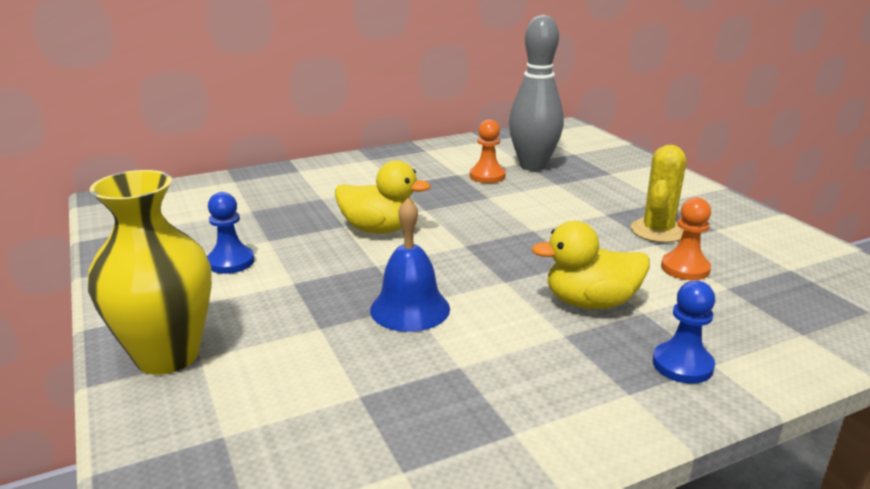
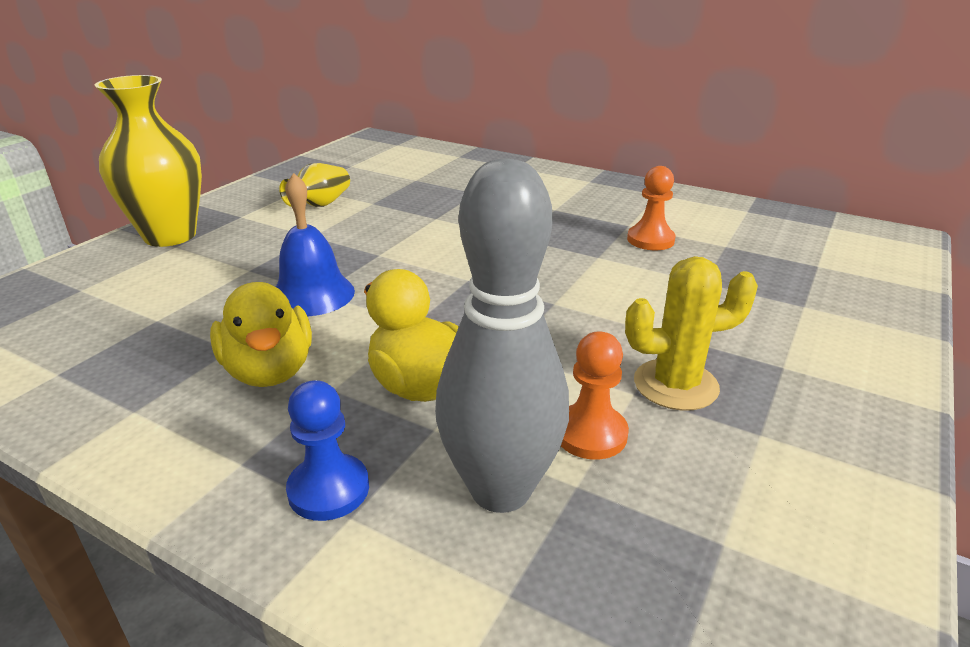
camera: 55 degrees right, 5 degrees up
blue pawn [207,192,255,274] -> yellow vase [279,163,350,207]
yellow duck [335,160,431,233] -> yellow duck moved to [210,282,312,387]
grey bowling pin [509,15,564,171] -> grey bowling pin moved to [435,159,569,513]

